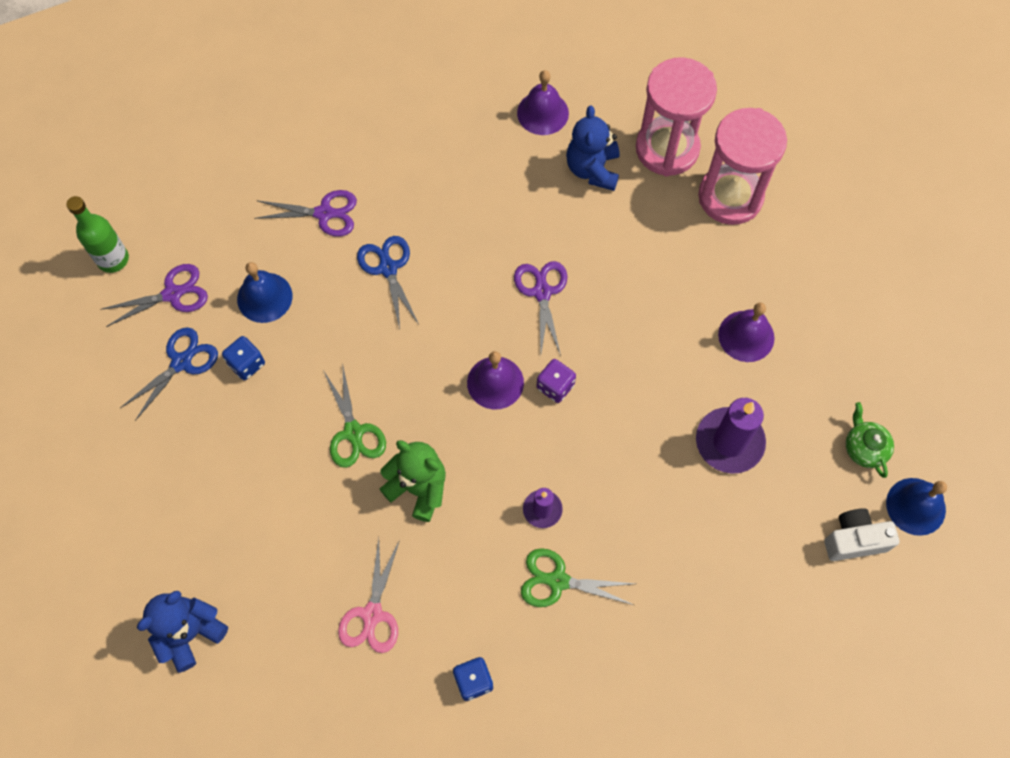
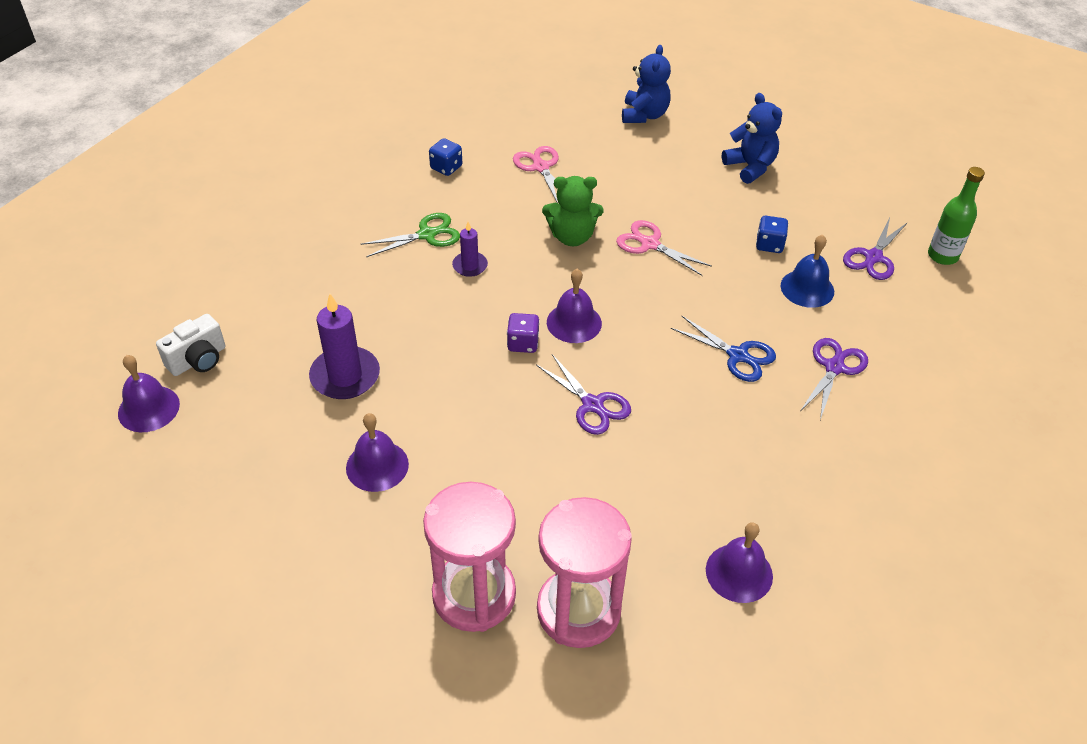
camera: 145 degrees right, 20 degrees down
blue scissors [120,327,218,421] -> none
purple scissors [254,190,357,237] -> purple scissors turned 150 degrees clockwise [800,338,868,420]
green scissors [323,363,386,468] -> pink scissors [616,220,712,276]
blue teddy bear [566,106,619,191] -> blue teddy bear moved to [722,93,782,184]
green teapot [846,402,894,478] -> none
blue bell [886,478,947,536] -> purple bell [118,355,180,432]

